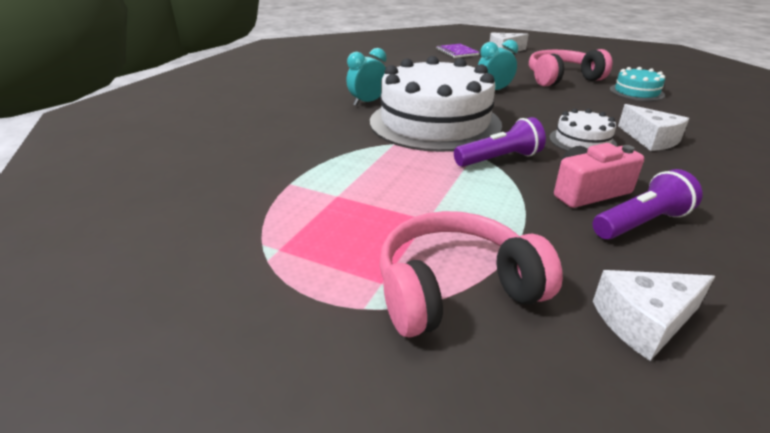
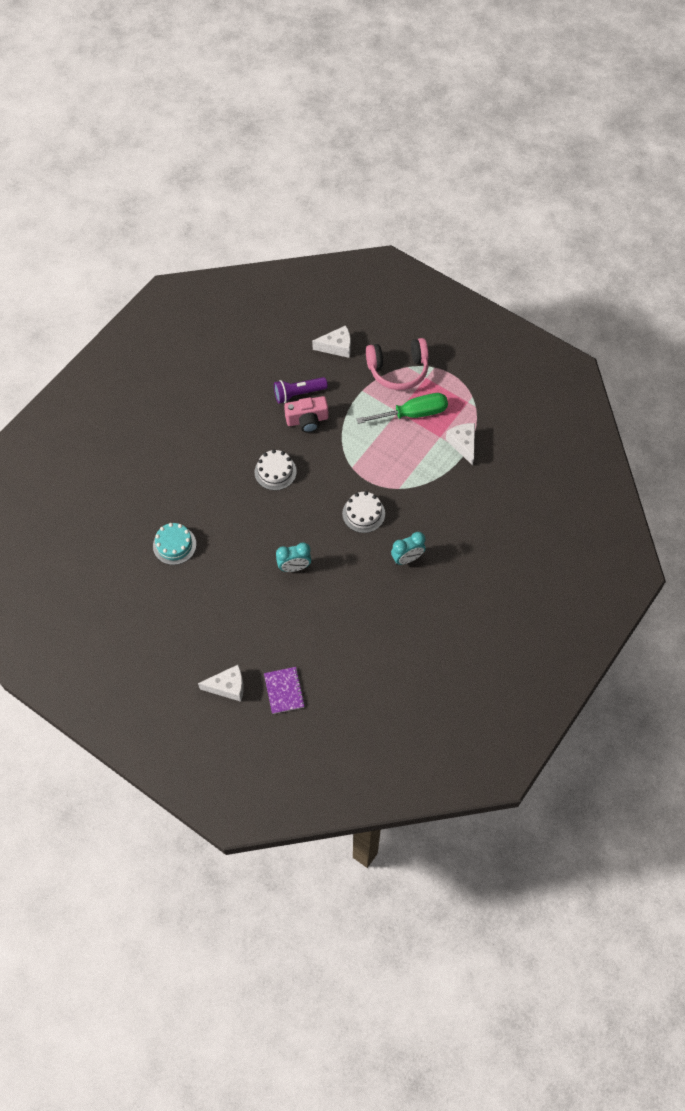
camera: 170 degrees left, 30 degrees up
white cake [370,56,502,152] -> white cake [342,491,385,533], size x0.45
purple flashlight [454,117,546,167] -> none
pink headphones [529,49,612,87] -> none
white cheese [618,104,690,151] -> white cheese moved to [446,423,475,466]
none -> green screwdriver [356,393,448,424]

